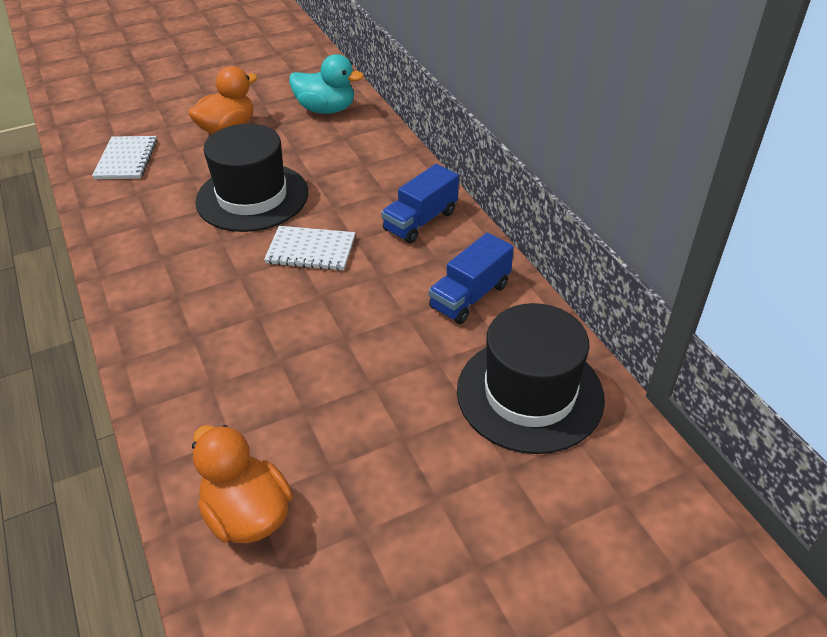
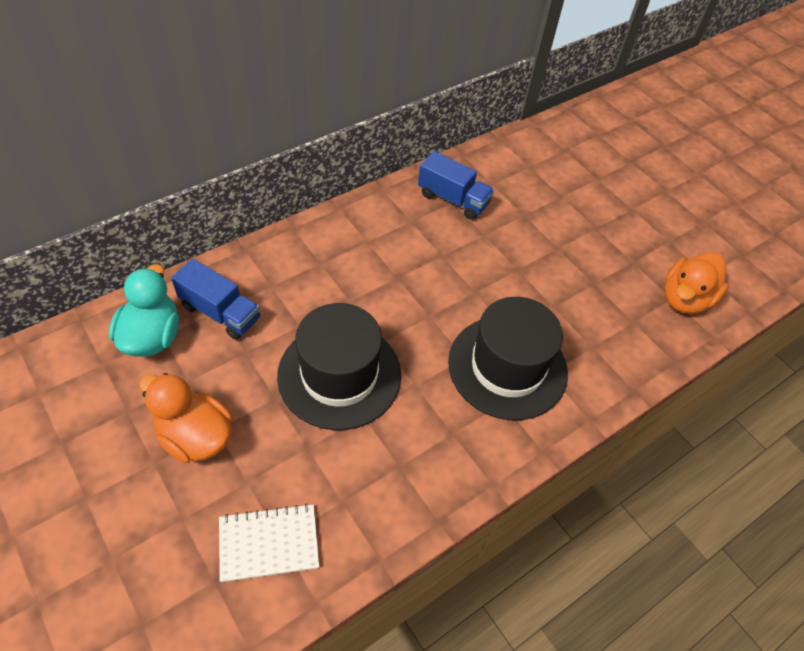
camera: 105 degrees left, 10 degrees up
white notebook [264,226,355,271] -> none
blue truck [381,164,459,243] -> blue truck moved to [171,259,260,340]
black hat [457,303,605,454] -> black hat moved to [448,297,568,420]

